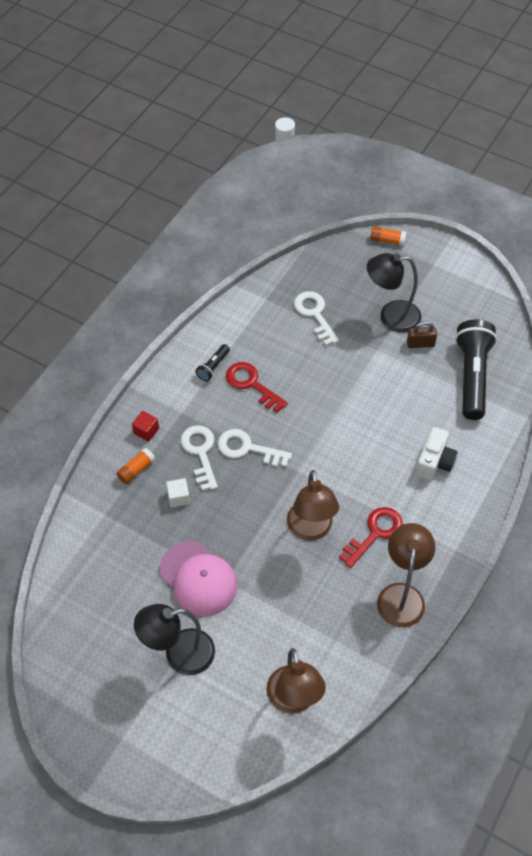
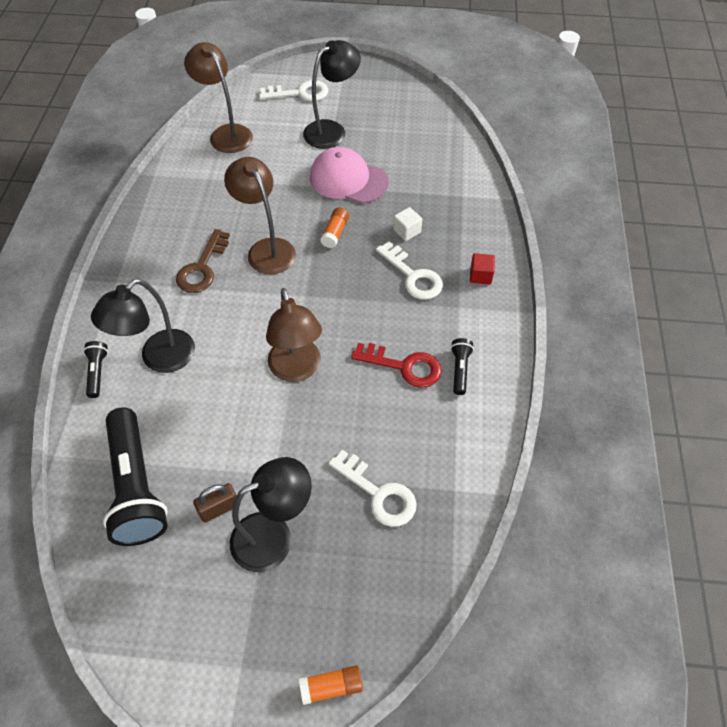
camera: 155 degrees right, 0 degrees up
orange glue stick [116,448,155,484] -> orange glue stick moved to [320,208,349,248]
white key [218,429,292,467] -> white key moved to [259,80,328,101]
red key [339,507,403,568] -> brown key [176,229,230,293]
brown lamp [377,523,435,628] -> brown lamp moved to [266,288,322,382]
white camera [416,427,458,481] -> black lamp [91,279,195,373]
none -> black flashlight [83,341,108,398]

